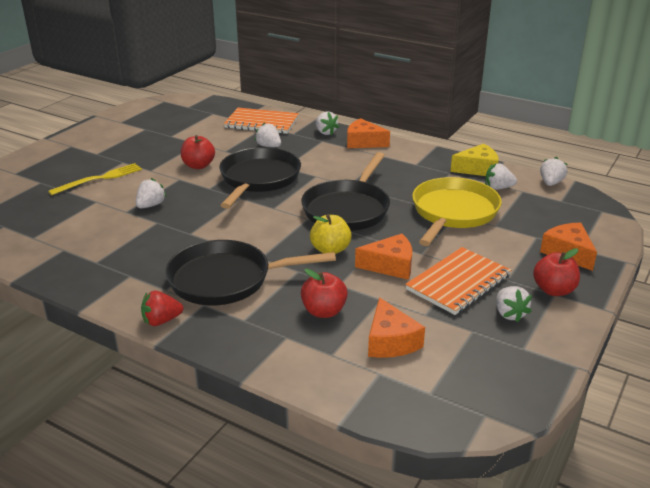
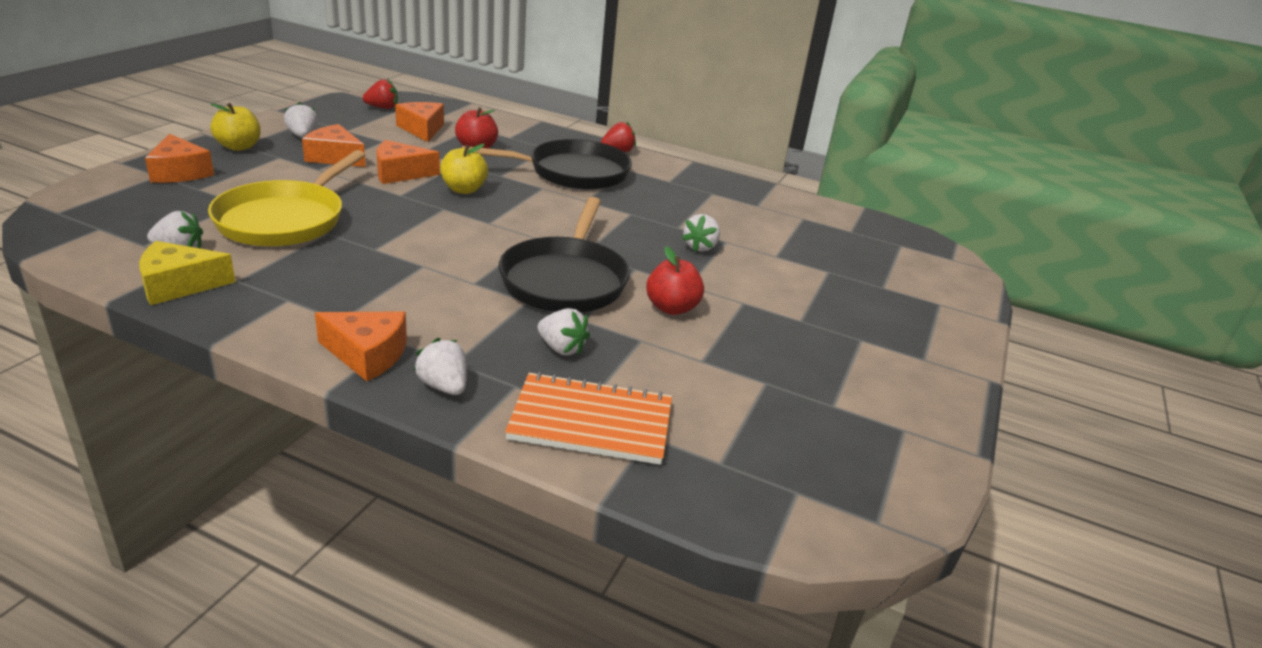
camera: 170 degrees right, 0 degrees up
yellow fork [48,163,142,195] -> none
black pan [301,152,390,231] -> none
orange notebook [405,247,511,315] -> orange cheese [302,124,366,167]
red apple [533,248,580,296] -> yellow apple [210,103,261,151]
white strawberry [540,157,567,186] -> none
none -> red strawberry [363,79,398,109]

